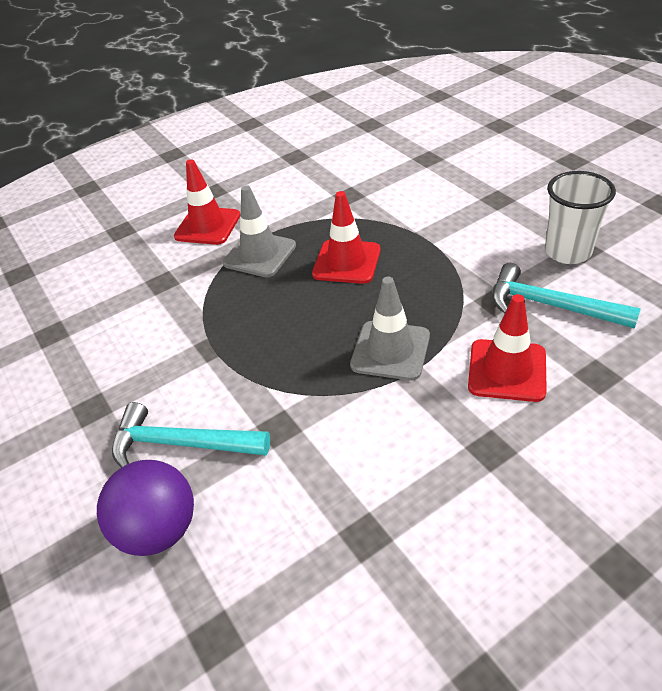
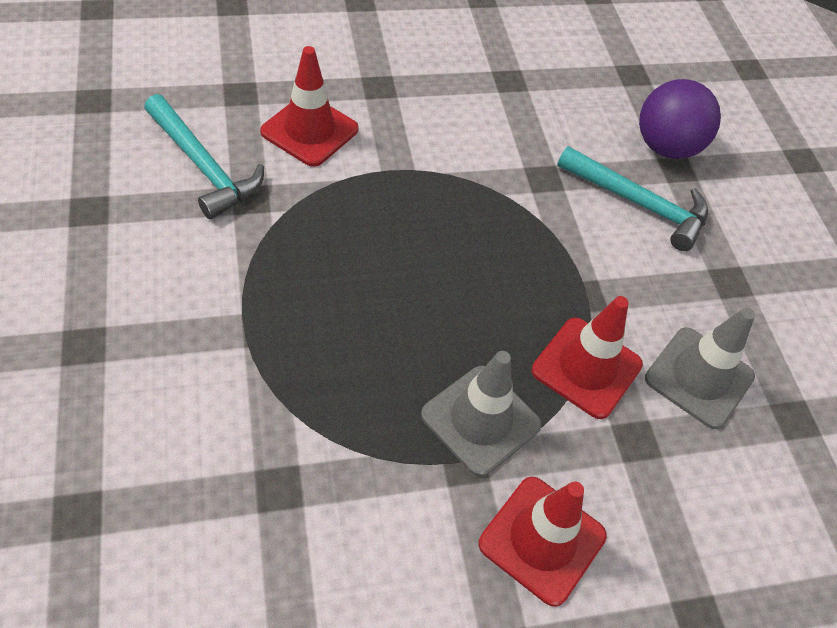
camera: 170 degrees left, 10 degrees up
red traffic cone [312,191,380,284] -> red traffic cone moved to [532,296,643,419]
grey traffic cone [350,277,430,381] -> grey traffic cone moved to [645,308,755,429]
white cup [545,171,616,264] -> none

